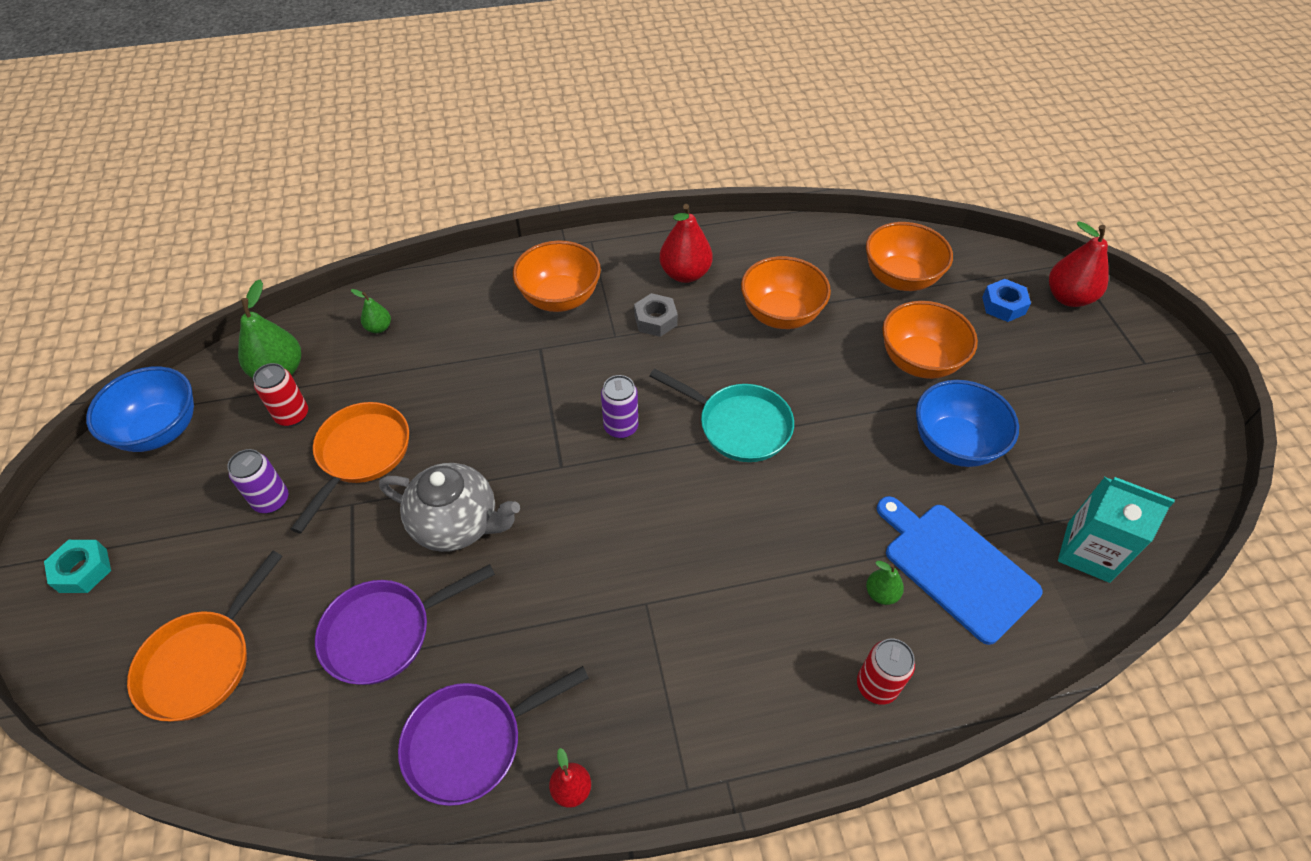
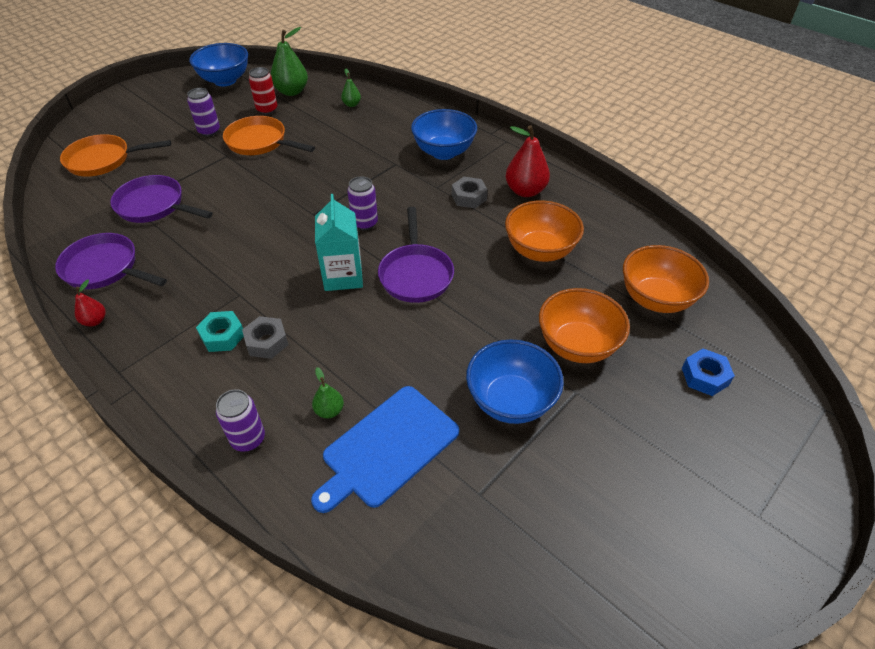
camera: 55 degrees right, 5 degrees down
turquoise nut [44,540,111,593] -> turquoise nut moved to [196,311,244,352]
orange pan [291,402,409,534] -> orange pan turned 135 degrees counterclockwise [223,116,315,155]
grey teapot [379,463,520,552] -> none
orange bowl [513,240,601,312] -> blue bowl [411,109,477,160]
turquoise pan [649,369,794,462] -> purple pan [378,207,454,303]
red can [857,639,915,705] -> purple can [216,389,265,452]
blue cutting board [877,496,1042,645] -> blue cutting board turned 150 degrees counterclockwise [311,386,459,513]
red pear [1049,221,1108,307] -> none
turquoise carton [1058,477,1175,583] -> turquoise carton moved to [315,194,363,291]
none -> grey nut [242,316,288,359]

